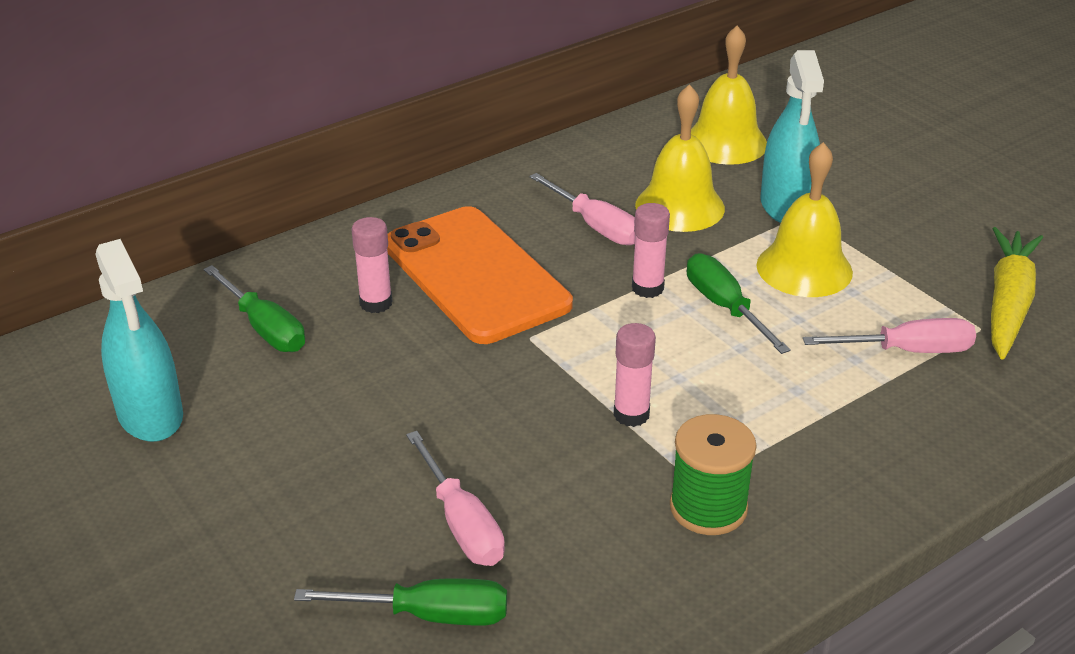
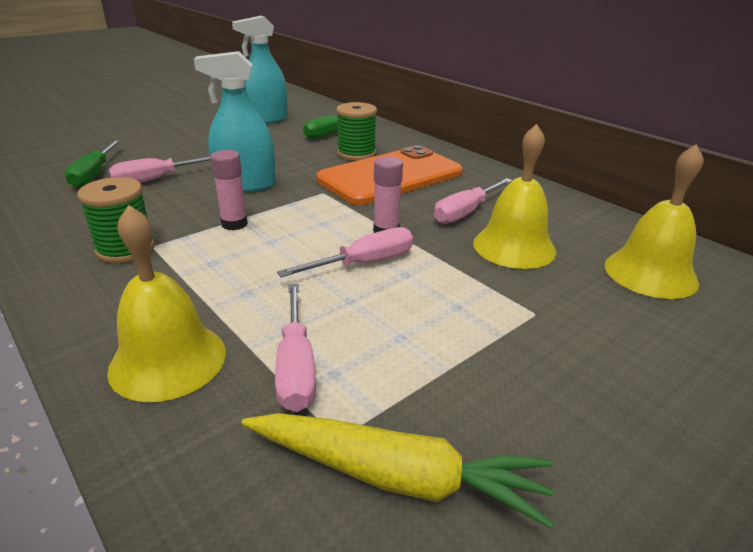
camera: 85 degrees right, 5 degrees down
pink glue stick [352,217,392,313] -> green spool [336,102,377,161]
green screwdriver [687,253,791,354] -> pink screwdriver [277,227,413,277]
yellow bell [756,142,853,297] -> yellow bell moved to [107,205,226,402]
turquoise spray bottle [760,50,824,223] -> turquoise spray bottle moved to [194,51,276,192]

